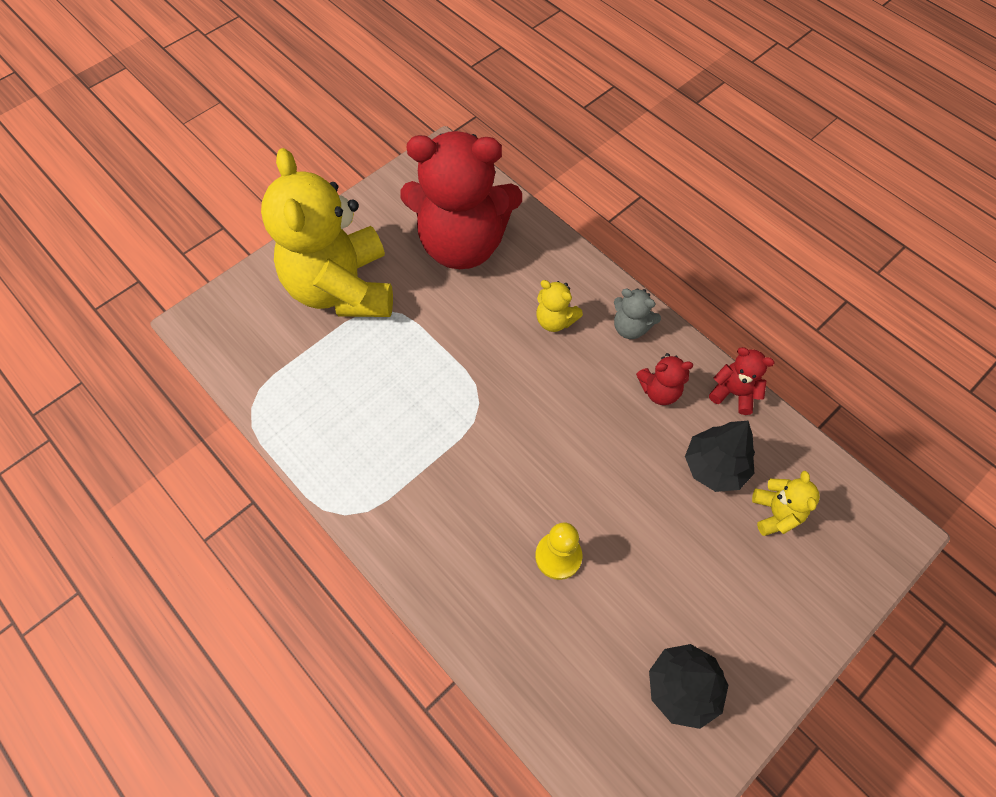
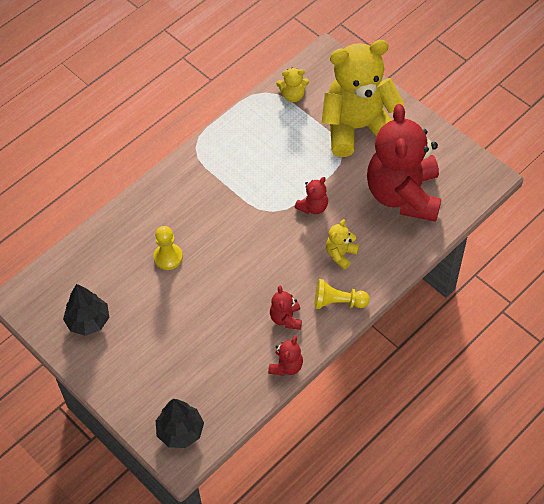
camera: 90 degrees right, 5 degrees down
grey teddy bear [614,288,661,339] -> yellow pawn [315,279,370,309]
black tree [685,421,755,492] -> black tree moved to [156,399,204,448]
yellow teddy bear [752,471,820,536] -> yellow teddy bear moved to [276,68,309,102]
none -> red teddy bear [295,177,328,214]

